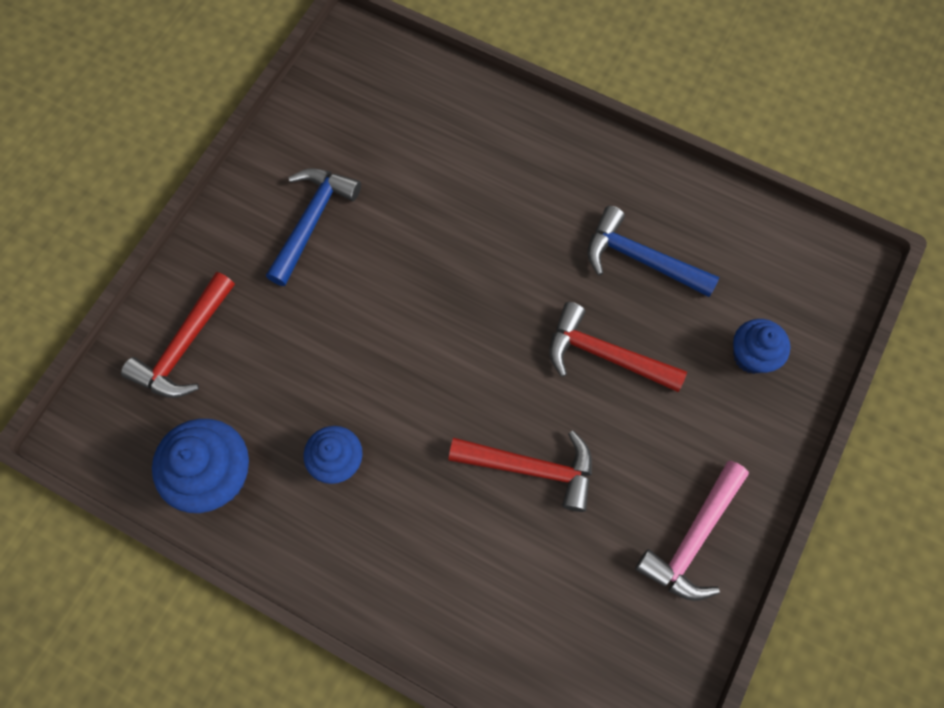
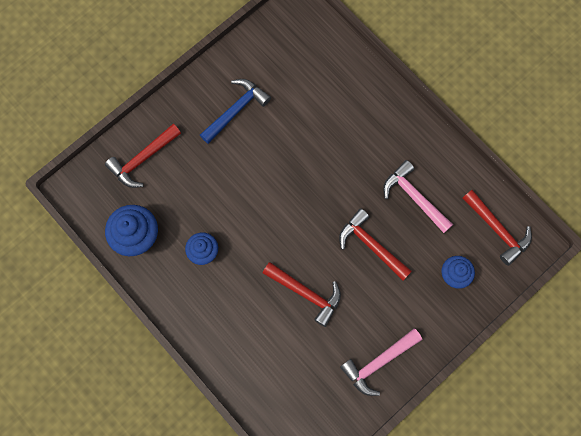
camera: 20 degrees right, 5 degrees up
blue hammer [588,206,719,297] -> pink hammer [383,160,453,233]
none -> red hammer [463,190,532,266]

